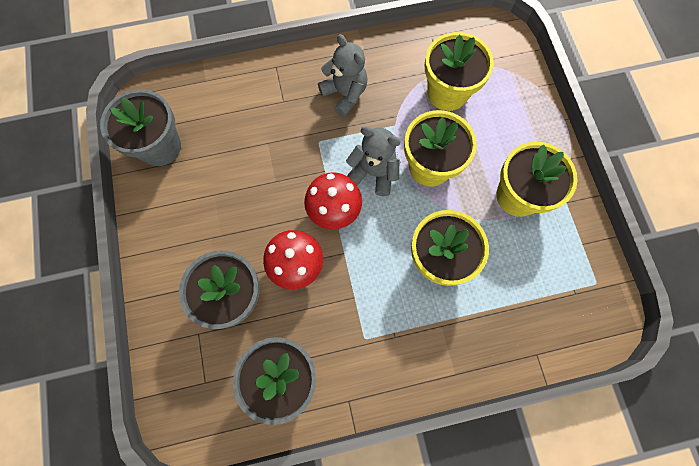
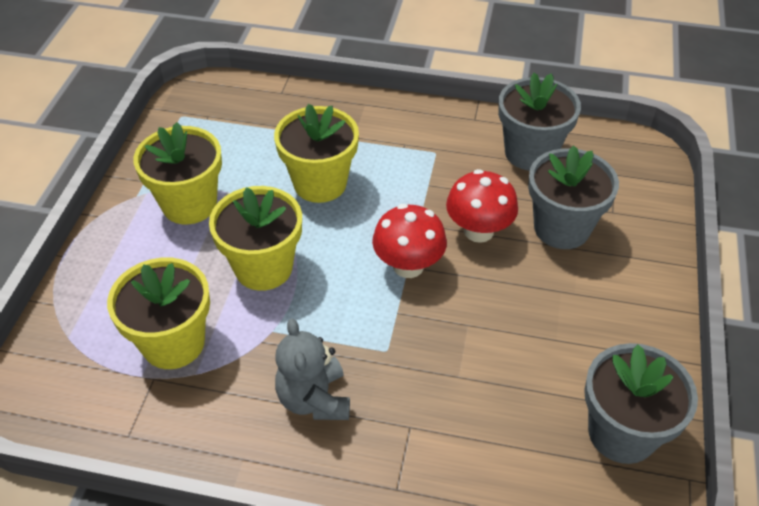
camera: 155 degrees left, 25 degrees down
grey teddy bear [346,126,401,196] -> none

